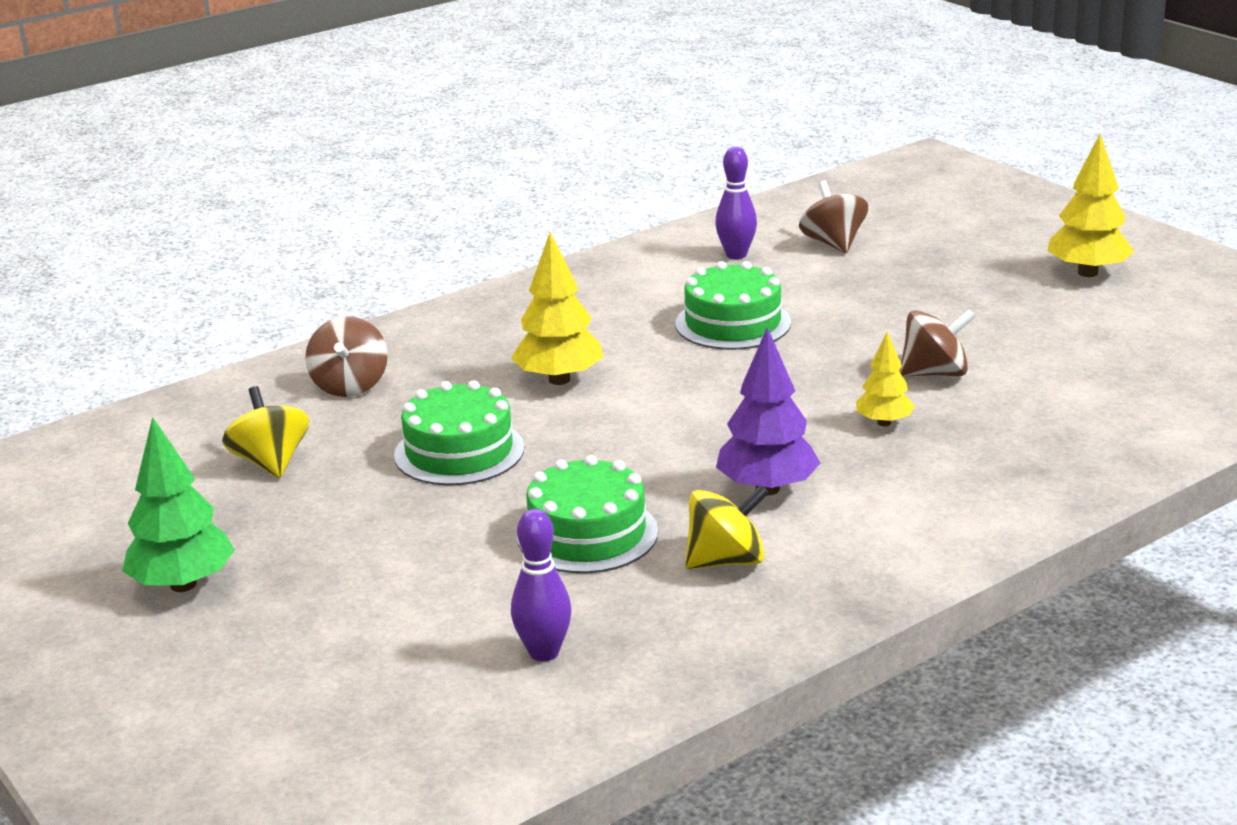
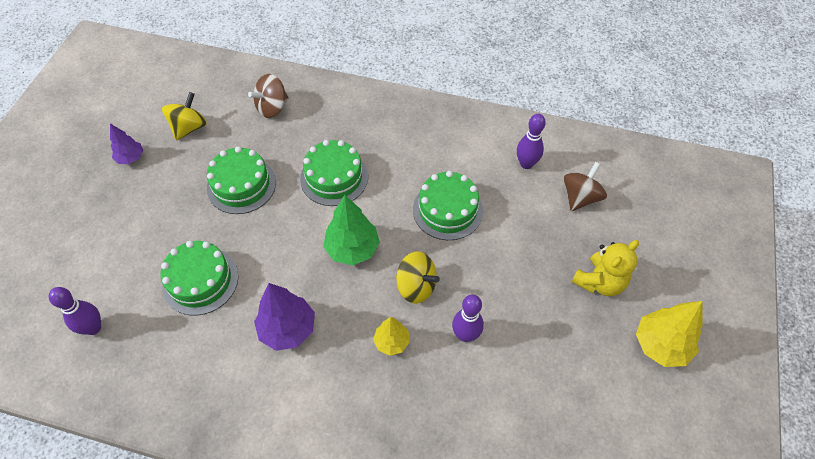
camera: 50 degrees right, 30 degrees up
green tree [122,417,235,592] -> green tree moved to [323,195,380,266]
yellow tree [511,232,604,385] -> green cake [300,140,368,206]
yellow spinning top [685,485,769,569] -> yellow spinning top moved to [396,251,440,304]
brown spinning top [900,309,976,377] -> purple bowling pin [452,295,484,342]
none -> purple tree [110,123,143,164]
none -> yellow teddy bear [572,240,639,296]

